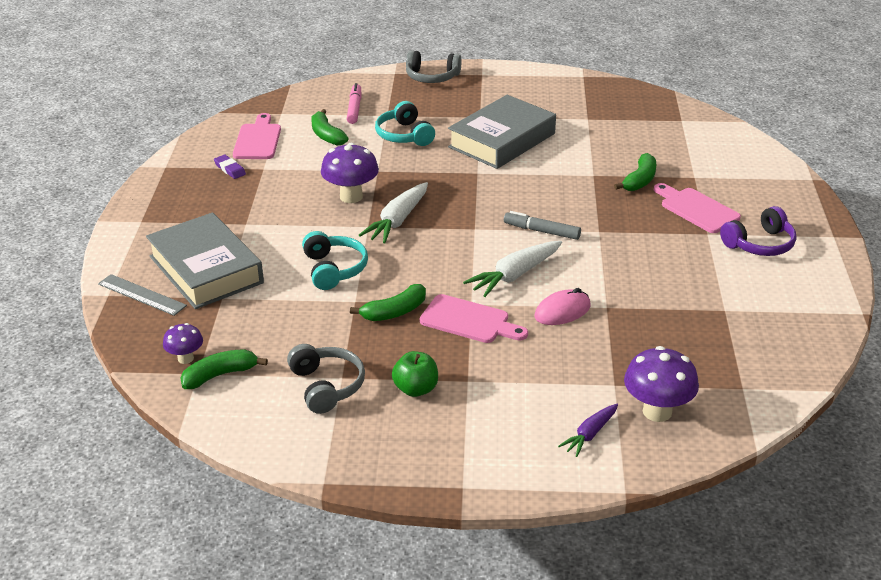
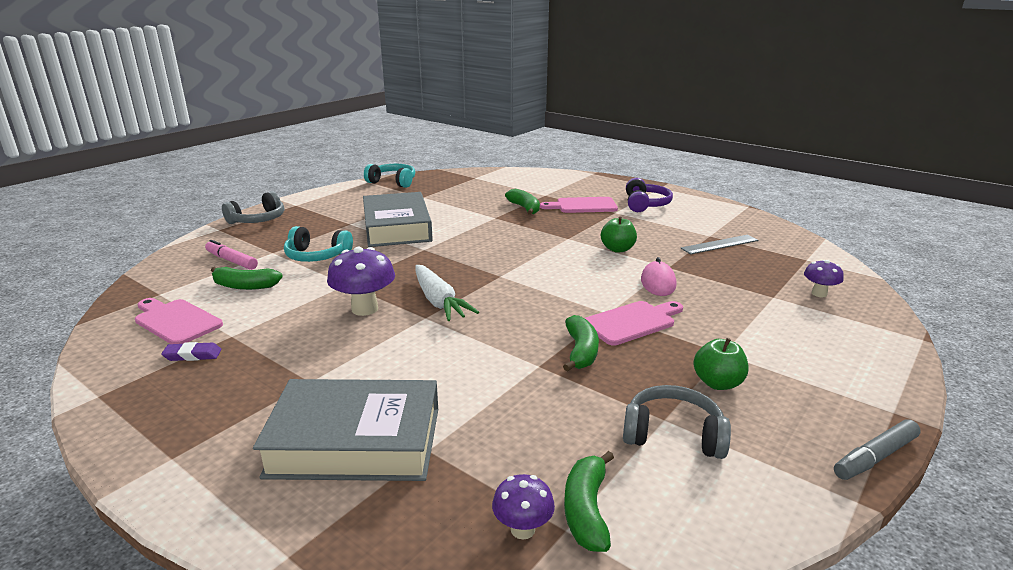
camera: 55 degrees left, 10 degrees down
grey ruler [98,274,187,316] -> grey ruler moved to [680,235,758,254]
turquoise headphones [302,231,368,290] -> turquoise headphones moved to [364,164,415,188]
white carrot [463,241,562,297] -> none
grey marker [504,211,581,240] -> grey marker moved to [834,419,921,480]
purple carrot [558,404,618,457] -> none
purple mushroom [624,346,699,422] -> purple mushroom [804,260,844,297], size x0.58
none -> green apple [601,217,637,253]

